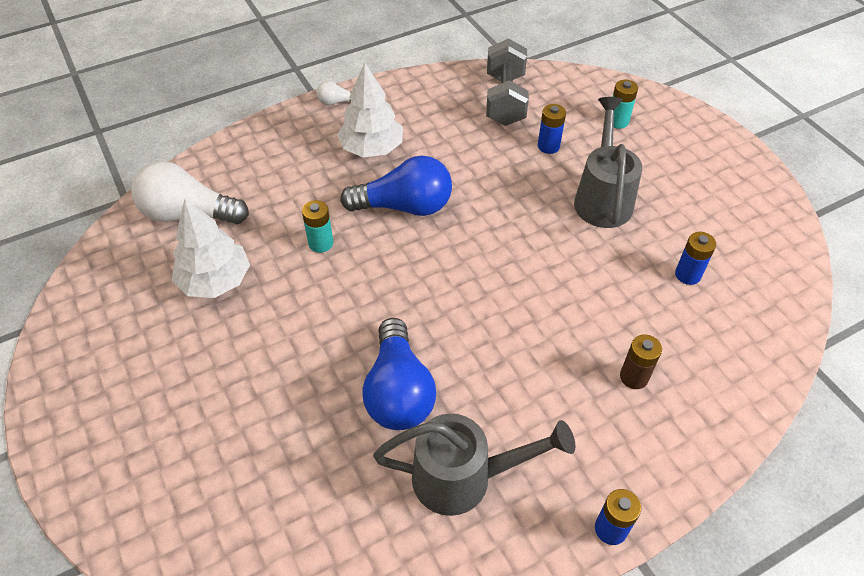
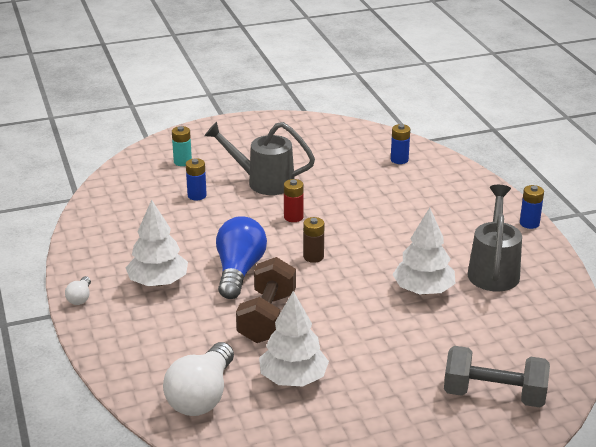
camera: 80 degrees left, 20 degrees down
turquoise battery [302,200,333,253] -> brown dumbbell [236,257,296,343]
blue light bulb [362,318,436,430] -> white tree [392,207,456,295]
grey dumbbell [486,38,529,126] -> grey dumbbell moved to [444,346,550,407]
brown battery [620,334,662,389] -> brown battery moved to [303,217,325,263]
blue battery [675,232,716,285] -> blue battery moved to [391,124,410,164]
none -> red battery [284,179,304,222]

